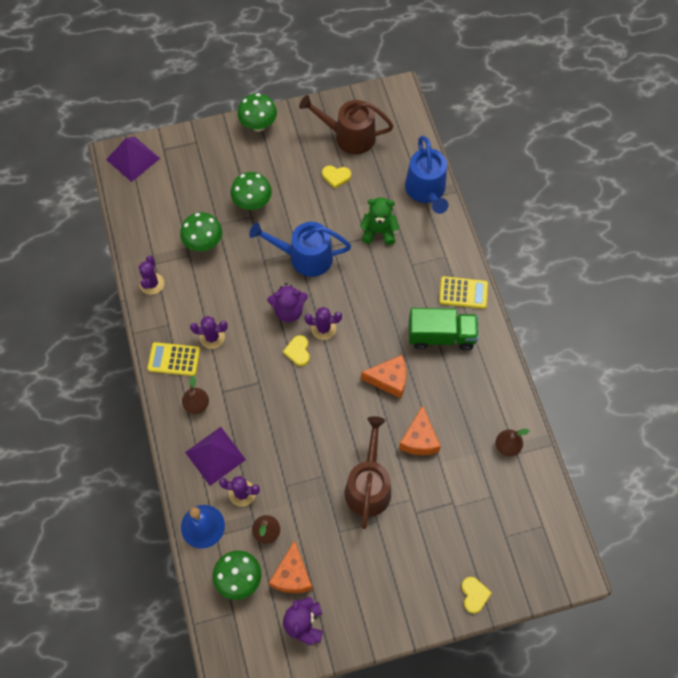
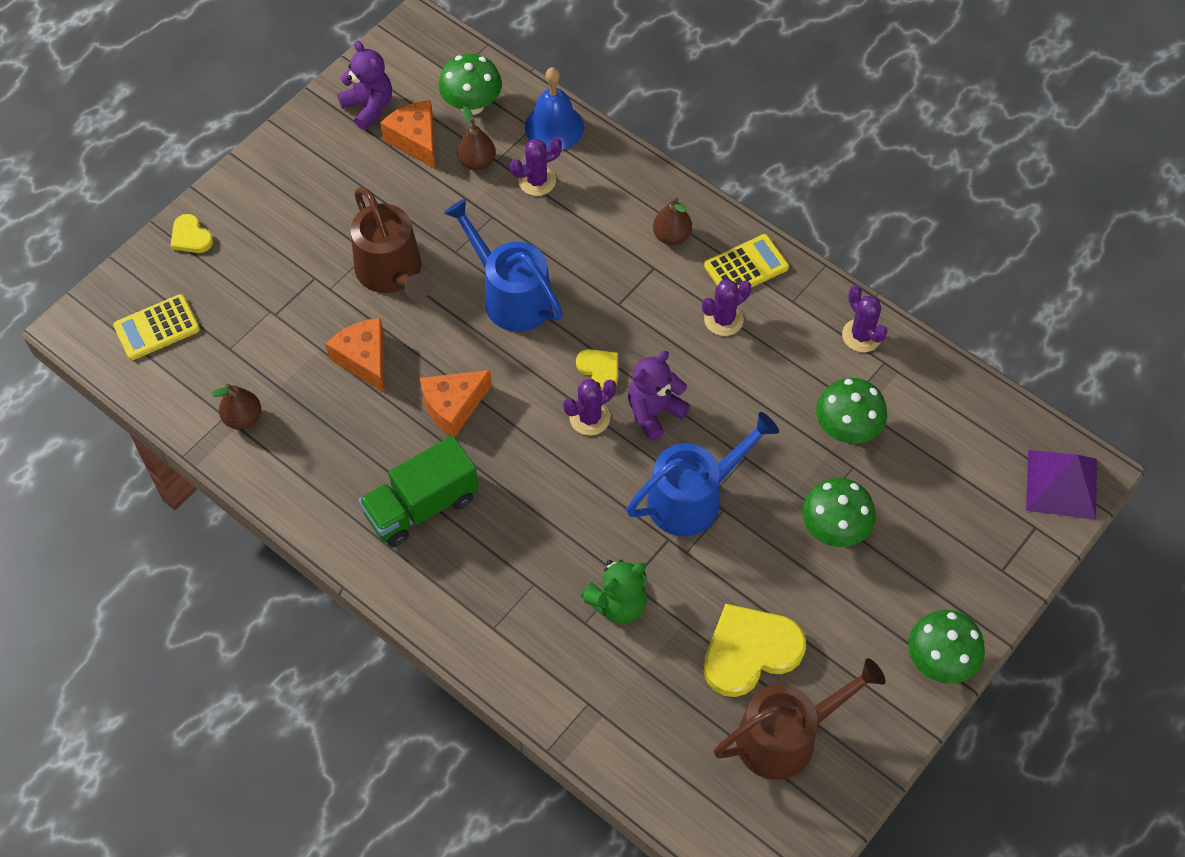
camera: 145 degrees right, 5 degrees down
purple pyramid [185,427,246,486] -> none
yellow heart [322,165,351,189] -> yellow heart [703,604,806,697], size x1.97
blue watering can [405,136,448,214] -> blue watering can moved to [444,199,563,332]
yellow calculator [439,276,488,309] -> yellow calculator moved to [113,294,200,360]

